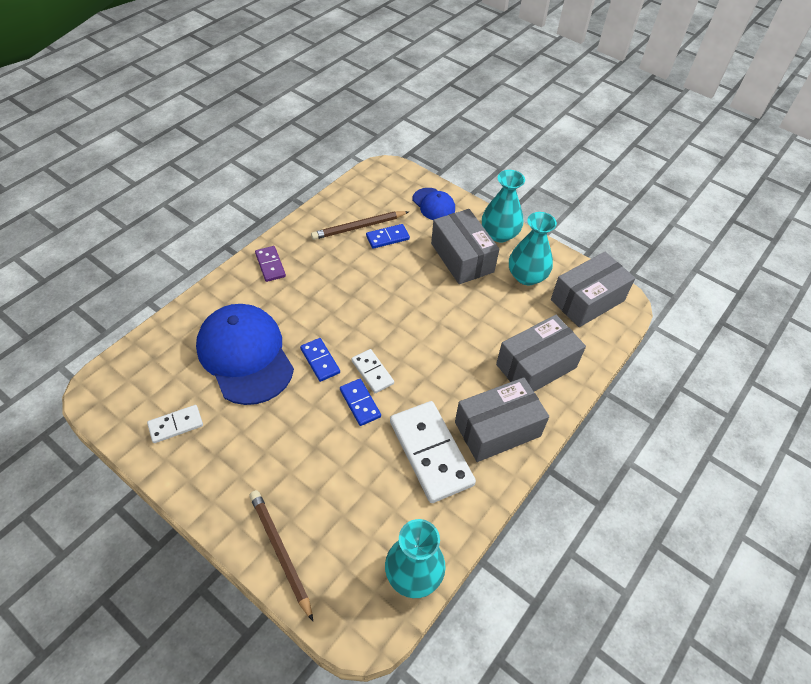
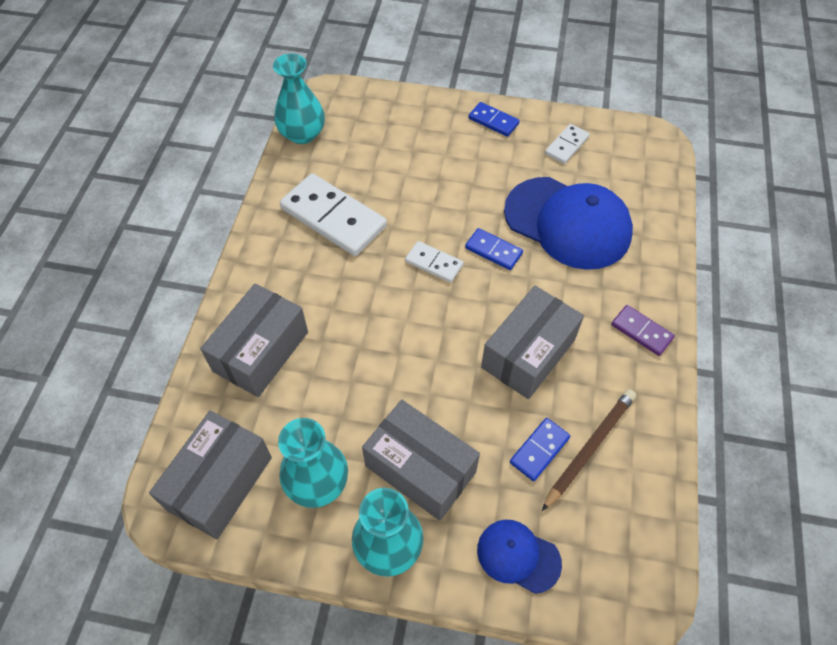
camera: 155 degrees right, 5 degrees up
brown pencil [250,490,313,621] -> none
blue domino [340,379,381,426] -> blue domino moved to [468,102,520,137]
grey box [455,377,549,462] -> grey box moved to [481,286,584,399]

